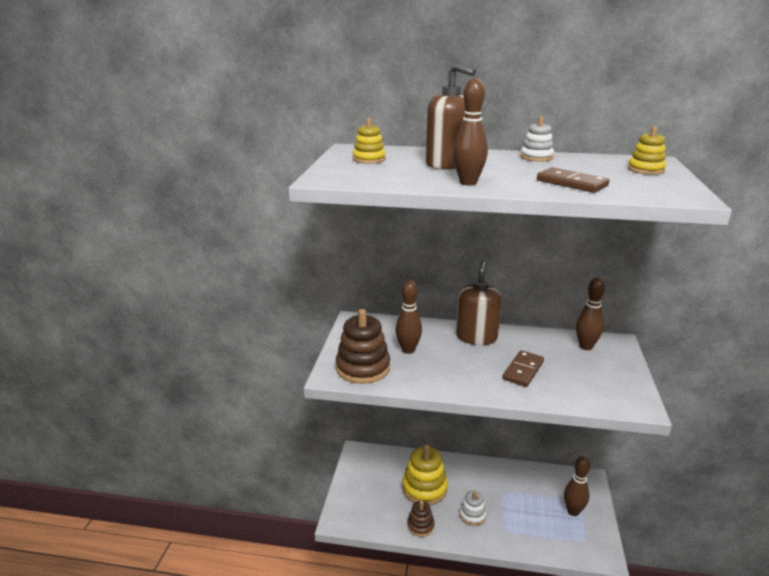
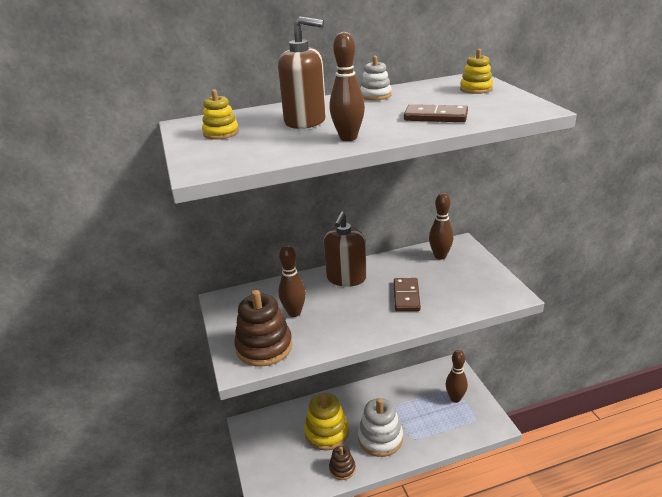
camera: 25 degrees left, 5 degrees up
brown soap dispenser [456,260,502,345] -> brown soap dispenser turned 150 degrees counterclockwise [324,212,367,287]
white stacking toy [459,490,486,526] -> white stacking toy [358,398,403,457], size x1.79

